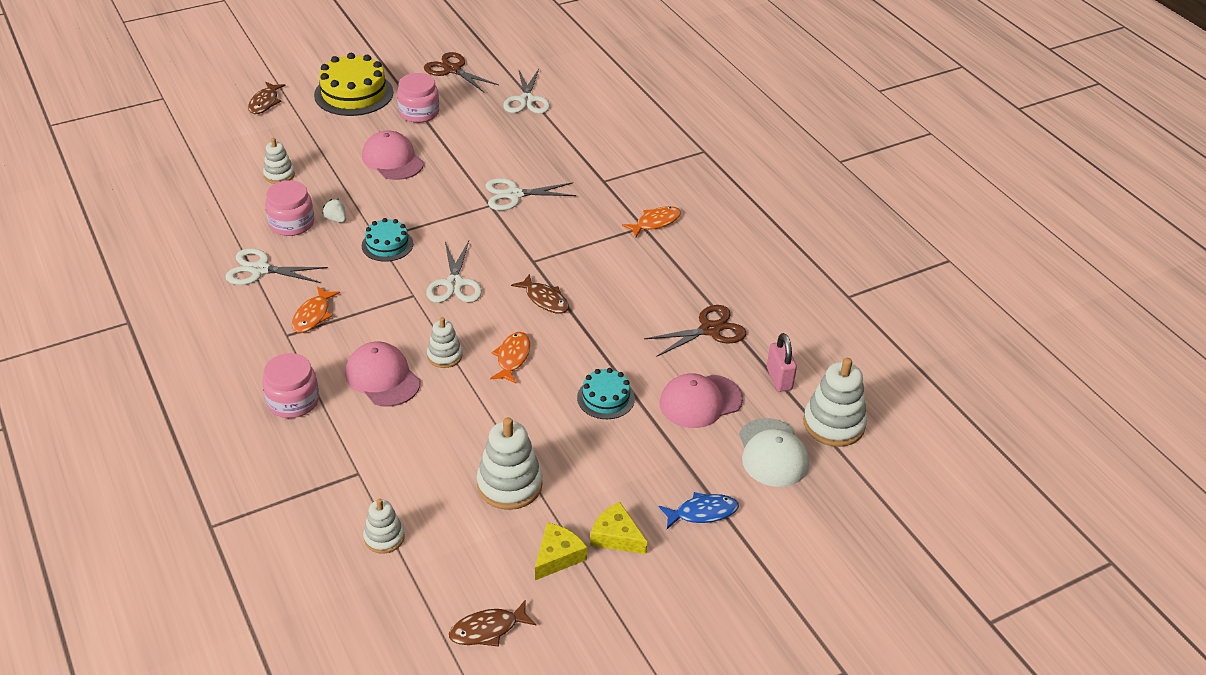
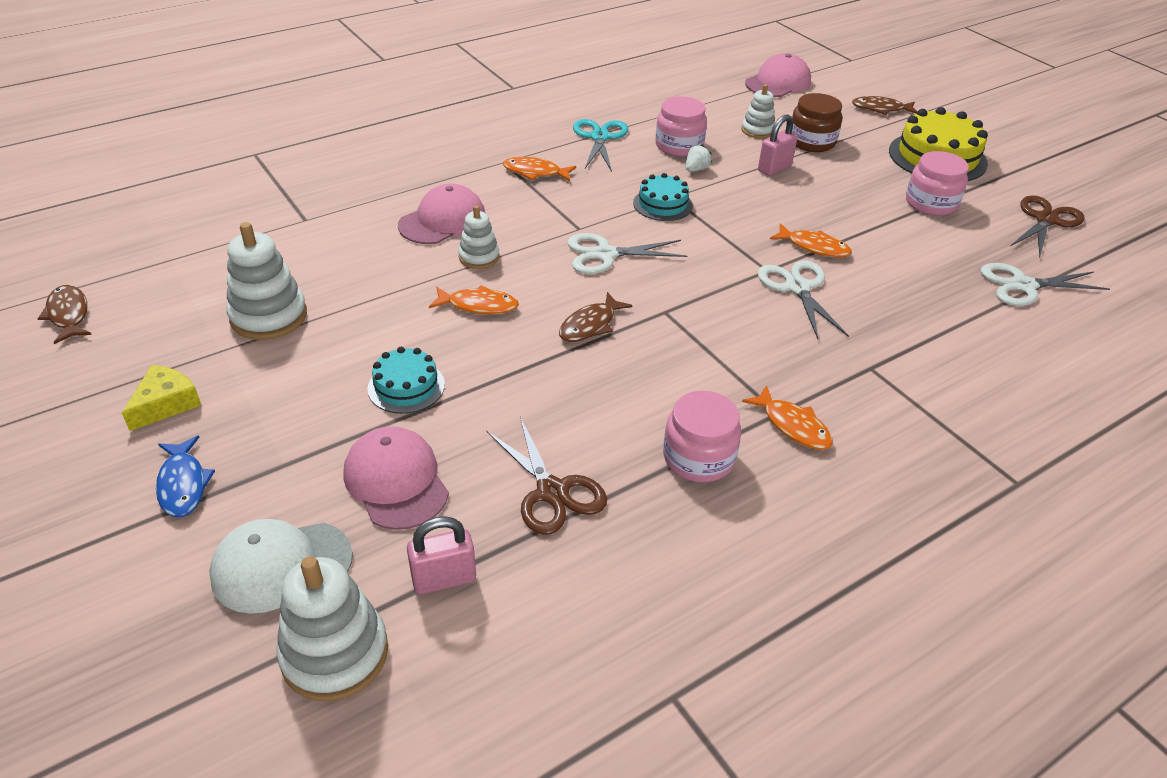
camera: 85 degrees right, 0 degrees up
white scissors [225,248,328,285] -> turquoise scissors [573,119,628,172]
pink jar [262,353,319,418] -> pink jar moved to [663,391,741,483]
pink cap [362,130,424,180] -> pink cap moved to [745,53,811,97]
white stacking toy [363,498,405,554] -> none
yellow cheese [535,522,587,580] -> none
none -> pink padlock [758,114,797,176]
none -> orange fish [770,223,852,257]
none -> brown jar [792,93,842,152]

